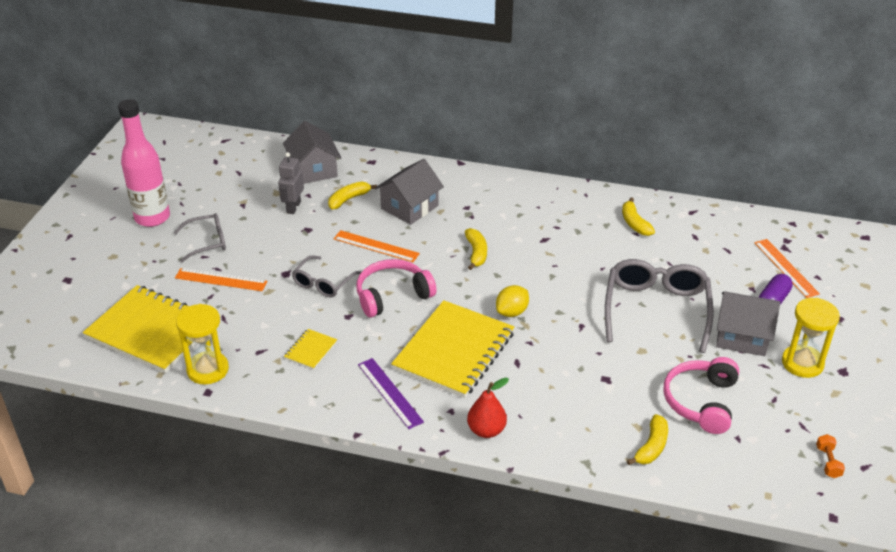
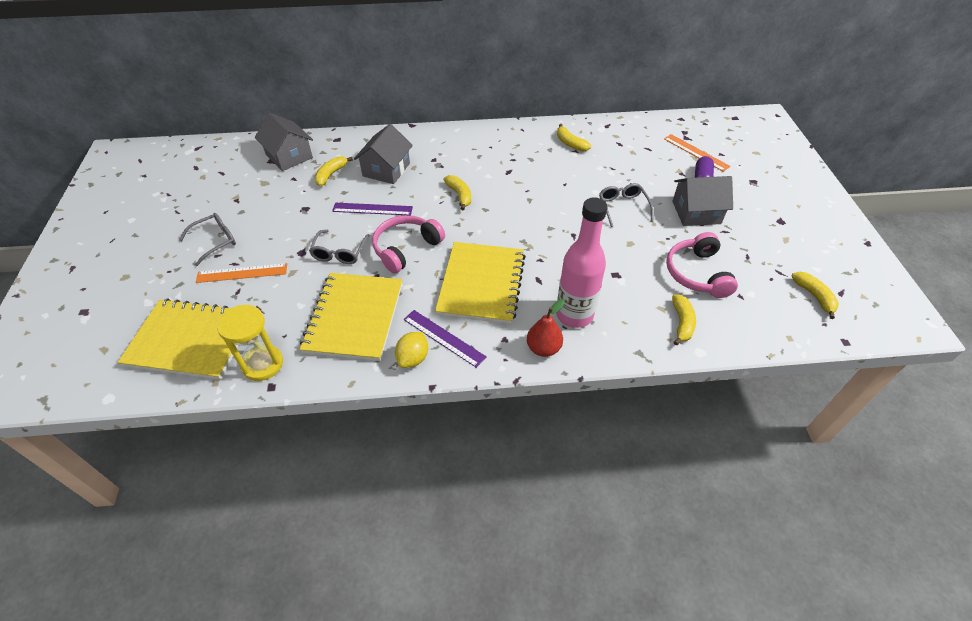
camera: 20 degrees left, 10 degrees up
pink bottle [118,99,170,227] -> pink bottle moved to [556,197,607,328]
grey robot [278,152,304,214] -> none
yellow notebook [284,329,337,370] -> yellow notebook [300,273,402,361], size x2.37
orange ruler [334,230,420,262] -> purple ruler [332,203,413,216]
yellow lemon [496,285,529,317] -> yellow lemon moved to [395,332,428,368]
grey glasses [605,259,713,353] -> grey glasses [599,183,654,227], size x0.56
yellow hourglass [782,298,840,378] -> none
orange dumbbell [816,434,845,478] -> yellow banana [791,272,839,319]

